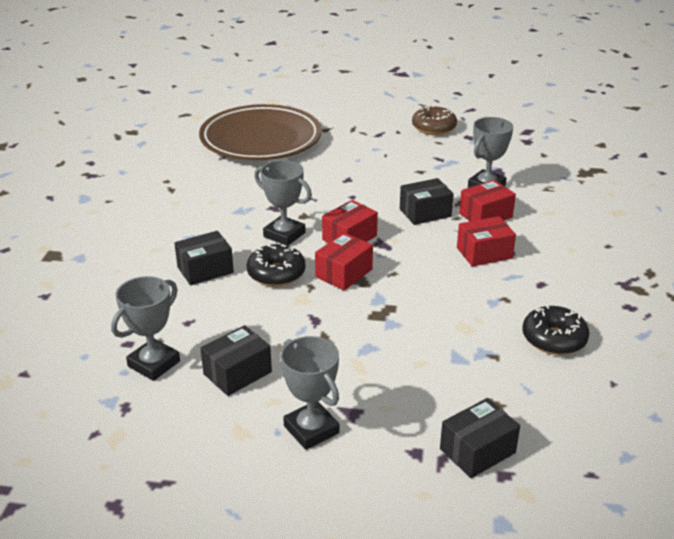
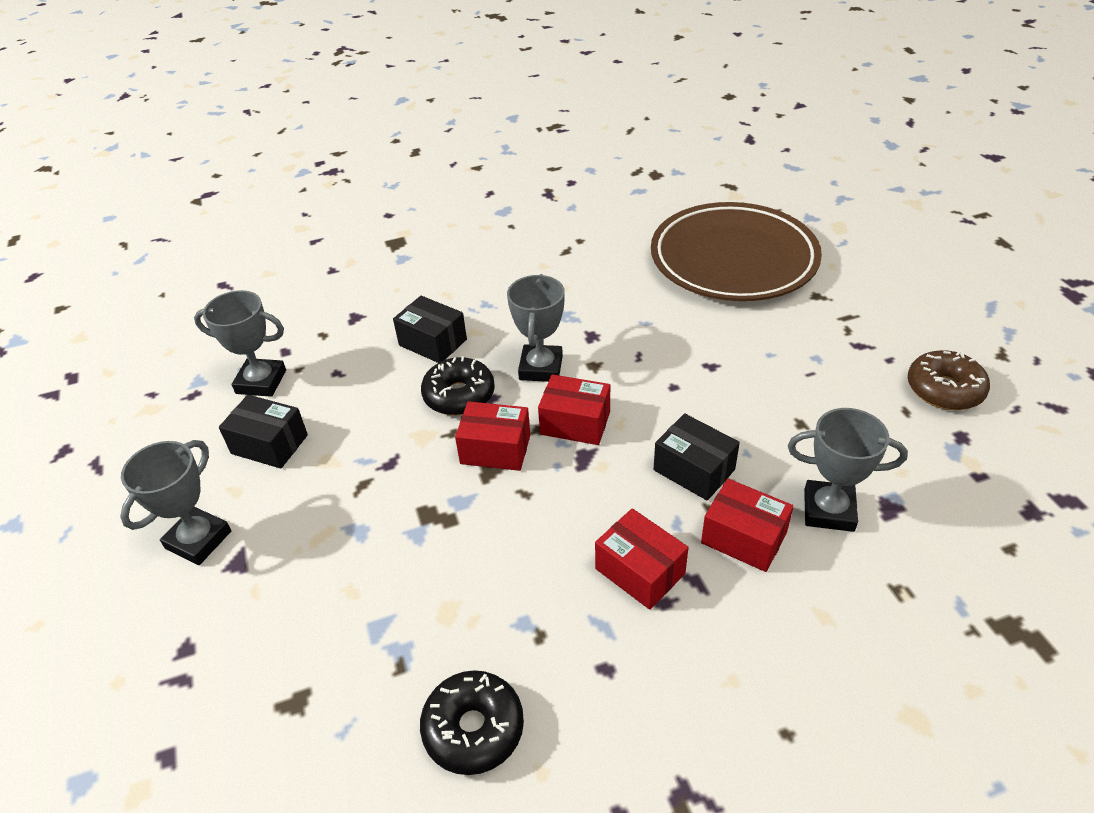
camera: 65 degrees right, 10 degrees up
black box [440,398,520,478] -> none

